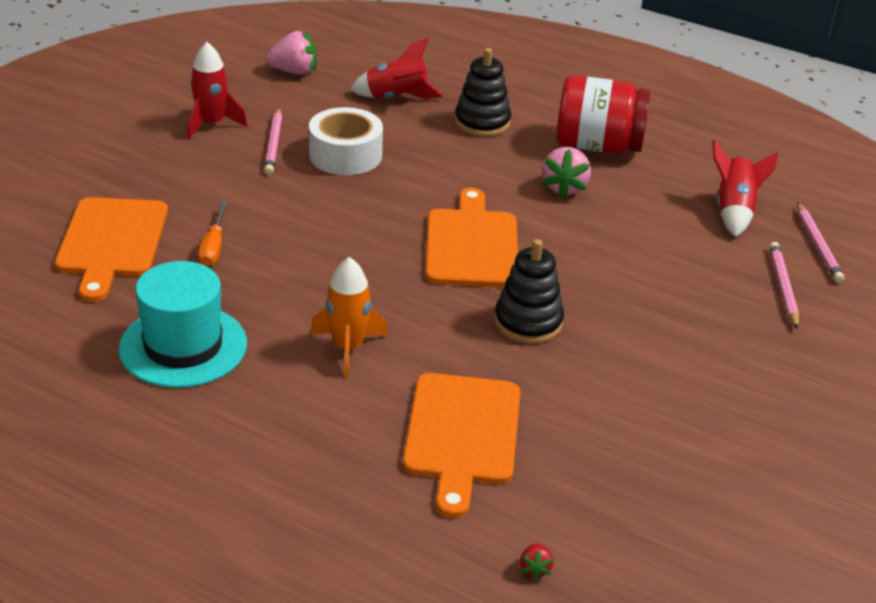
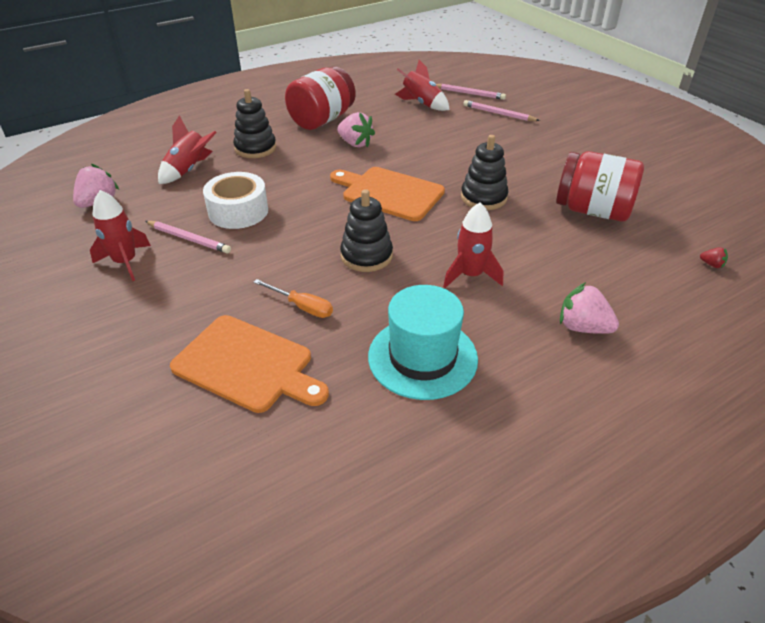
camera: 60 degrees left, 5 degrees up
orange rocket [310,257,388,378] -> red rocket [443,203,503,288]
orange cutting board [403,373,520,518] -> none
none -> black stacking toy [340,189,393,272]
none -> red jar [556,151,644,222]
none -> pink strawberry [560,282,619,334]

